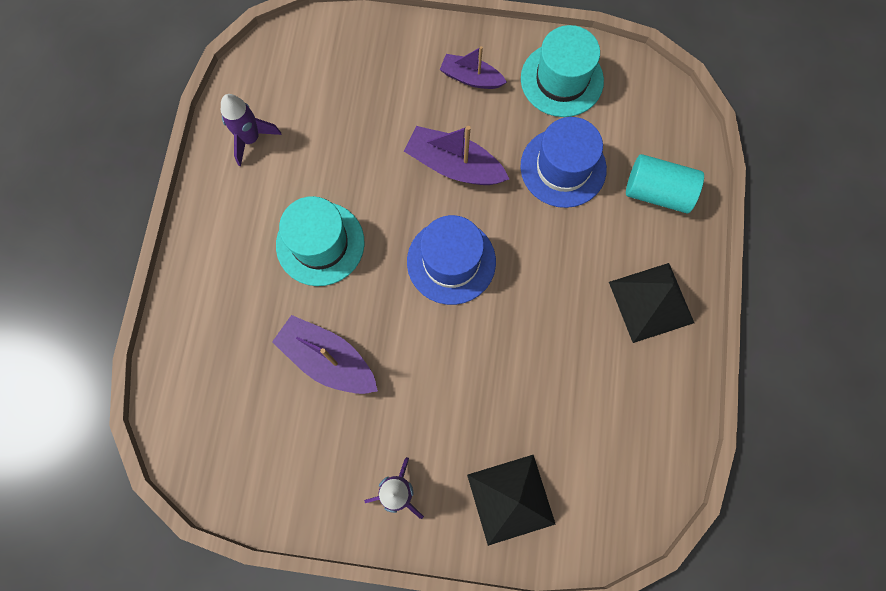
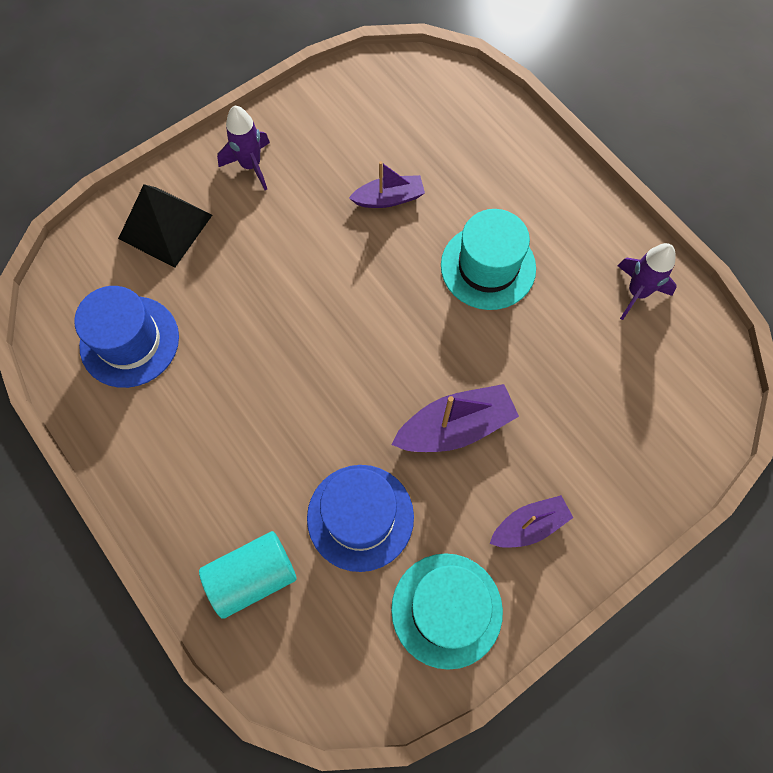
camera: 135 degrees right, 5 degrees down
purple boat [272,315,378,394] -> purple boat [349,161,425,208], size x0.66
blue hat [407,215,496,305] -> blue hat moved to [74,286,179,388]
black pyramid [609,263,694,343] -> none

